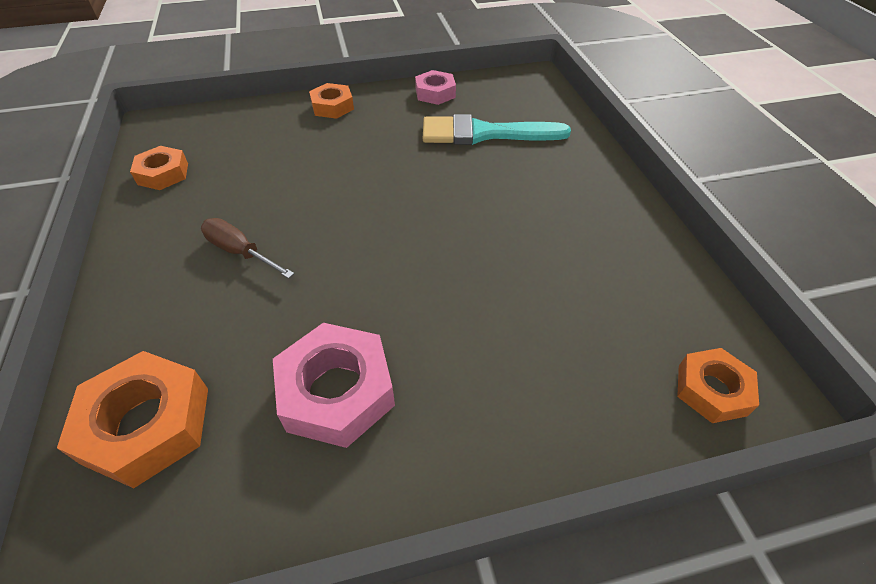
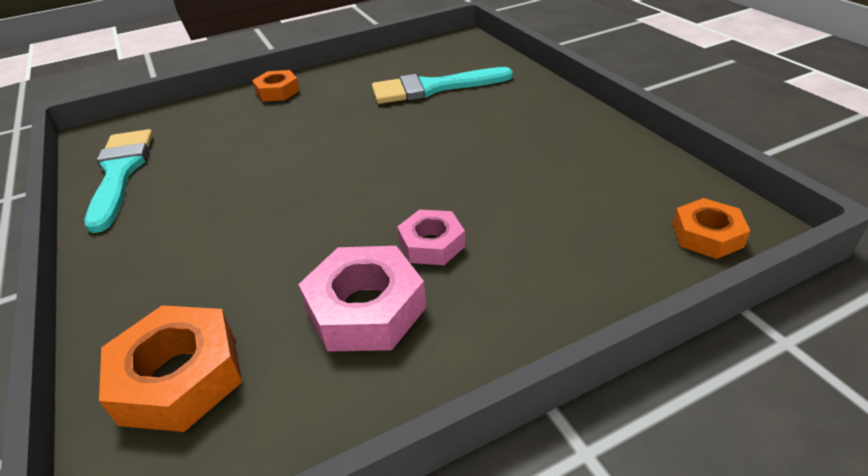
camera: 10 degrees left, 10 degrees down
orange nut [130,146,188,190] -> turquoise brush [85,129,153,233]
brown screwdriver [201,218,294,279] -> none
pink nut [415,70,456,105] -> pink nut moved to [397,210,466,265]

